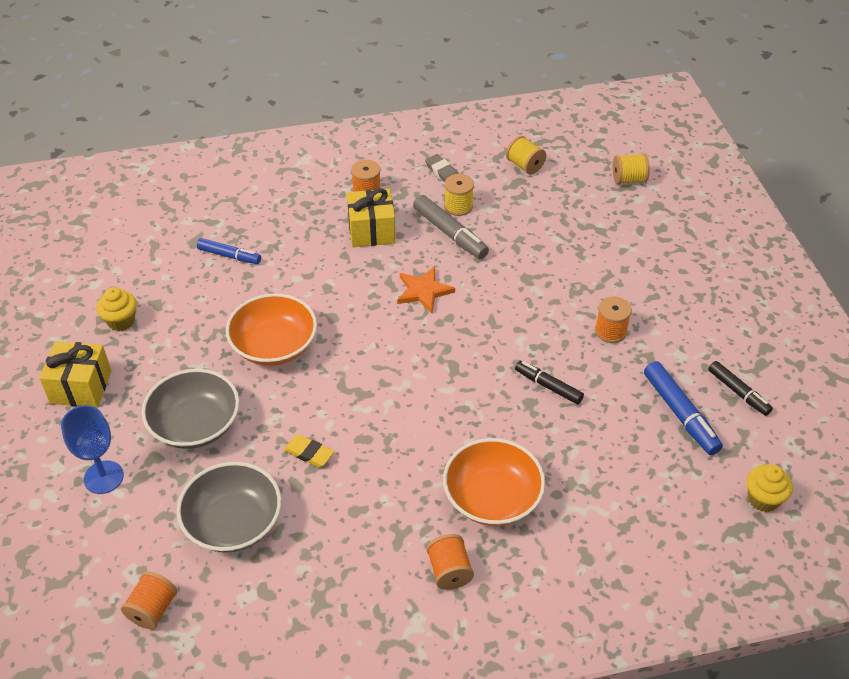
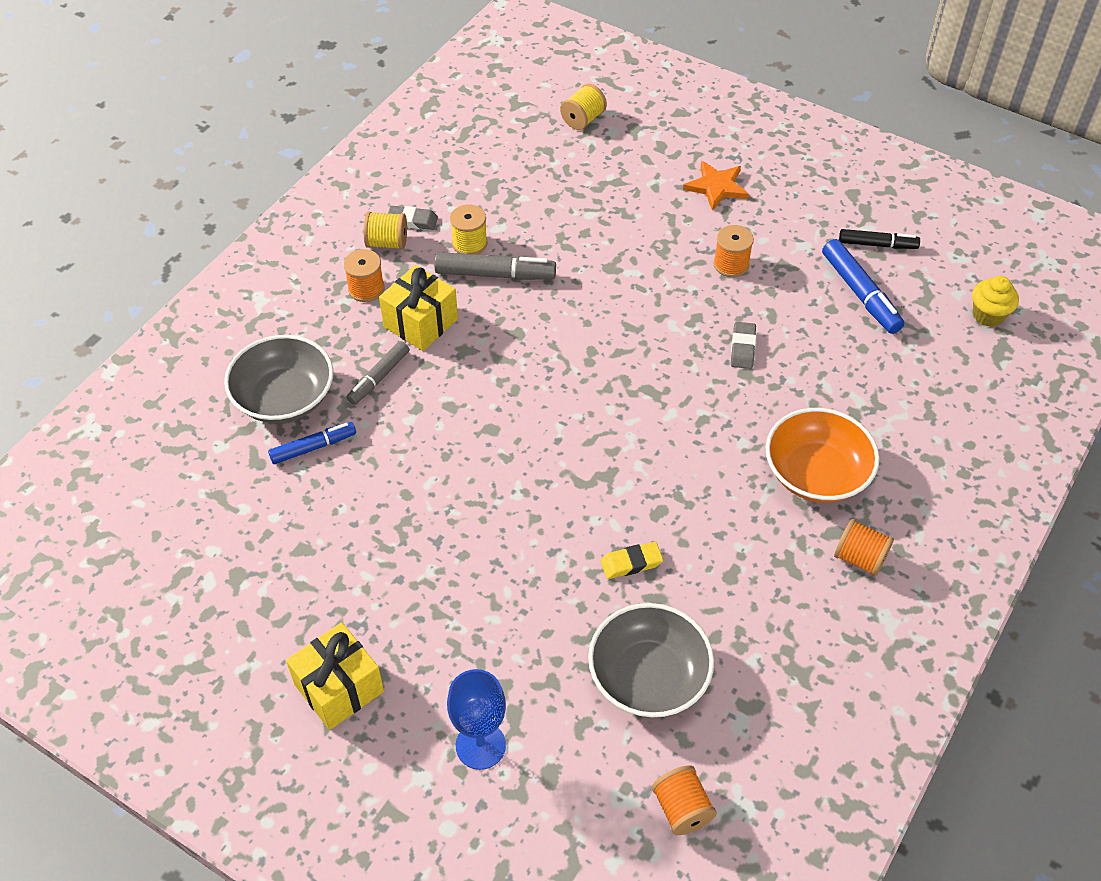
camera: 45 degrees left, 5 degrees up
yellow cupcake [97,287,137,331] -> none
grey bowl [142,369,239,449] -> grey bowl moved to [224,335,333,423]
orange bowl [226,294,317,366] -> none
orange star [397,266,455,313] -> orange star moved to [683,161,749,211]
yellow spool [506,136,546,174] -> yellow spool moved to [364,212,407,249]
black marker [515,361,584,404] -> grey eraser [731,322,756,369]
blue marker [644,361,723,455] -> blue marker turned 45 degrees clockwise [822,239,904,334]
none -> grey marker [346,341,410,405]

